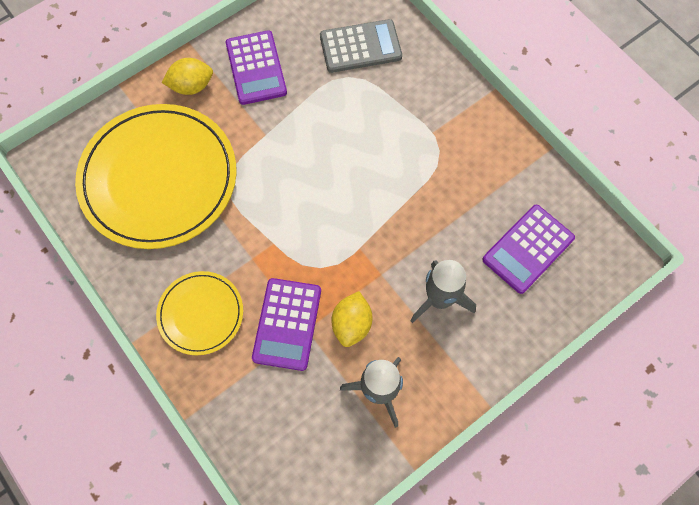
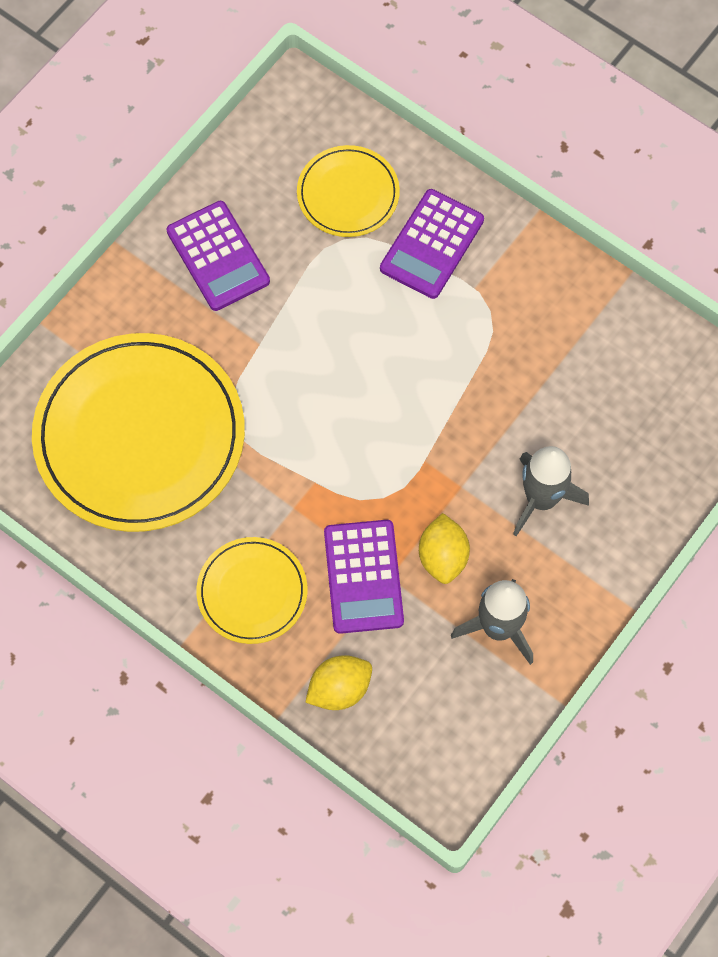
camera: 15 degrees left, 0 degrees up
yellow lemon [162,58,213,95] -> yellow lemon moved to [305,655,372,710]
grey calculator [320,19,402,73] -> yellow plate [297,145,400,237]
purple calculator [483,205,575,294] -> purple calculator moved to [380,189,484,299]

